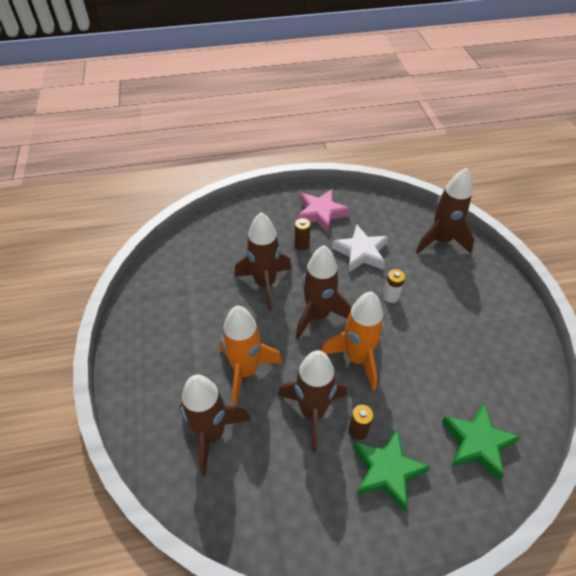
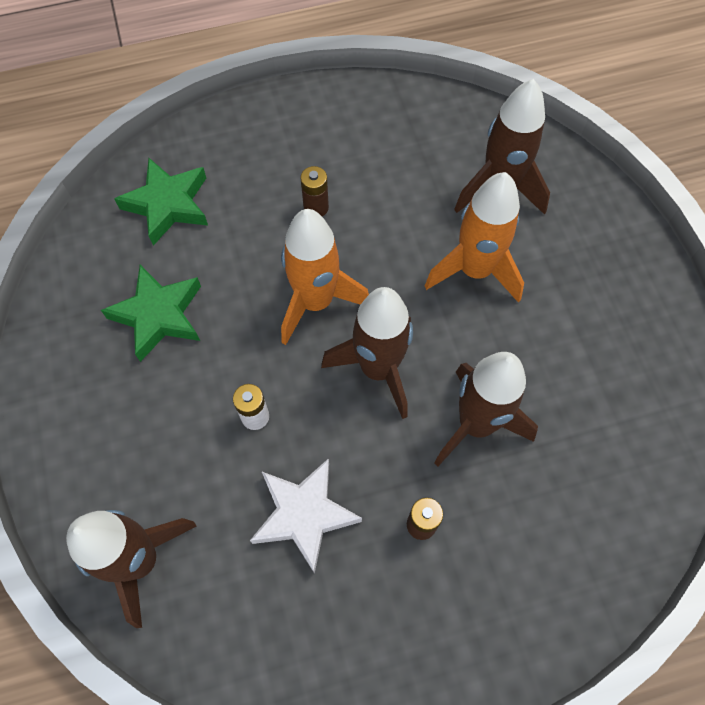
camera: 175 degrees right, 15 degrees up
brown rocket [278,350,347,452] -> none
pink star [297,189,350,233] -> none
green star [354,429,430,511] -> green star moved to [101,265,201,362]

